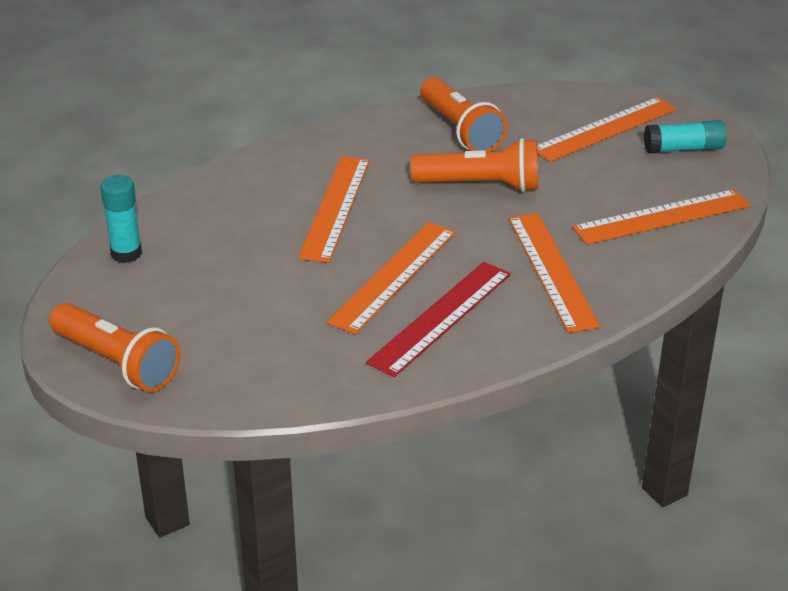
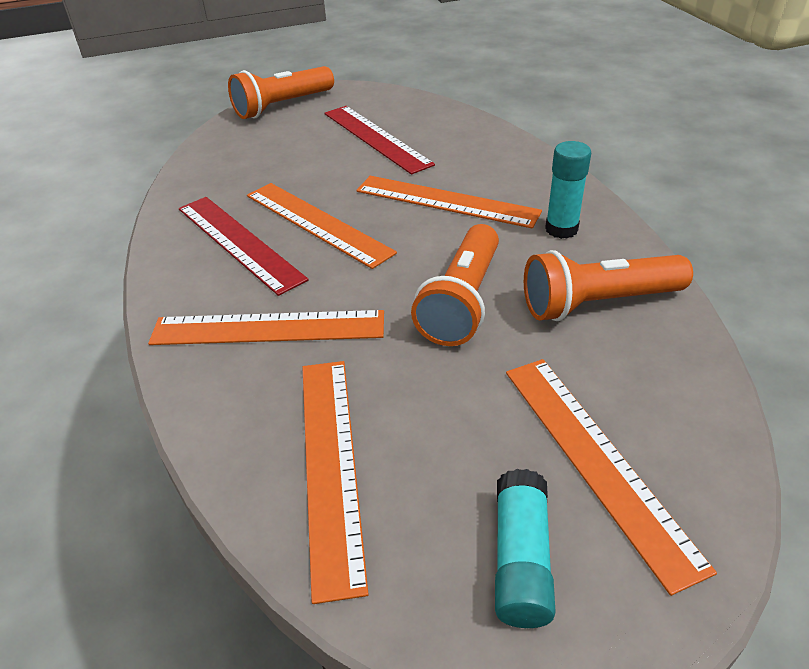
camera: 105 degrees right, 5 degrees up
turquoise glue stick [101,175,142,263] -> turquoise glue stick moved to [545,141,591,239]
none -> red ruler [325,106,435,174]

